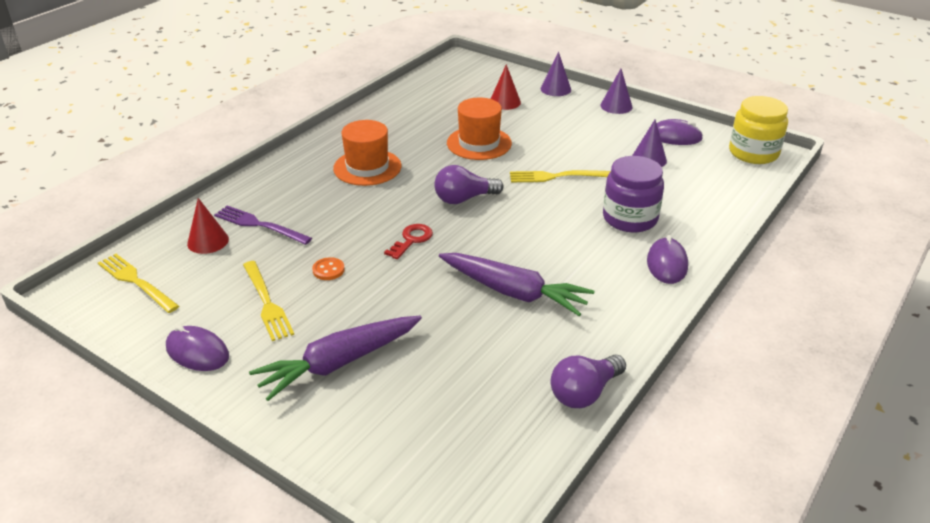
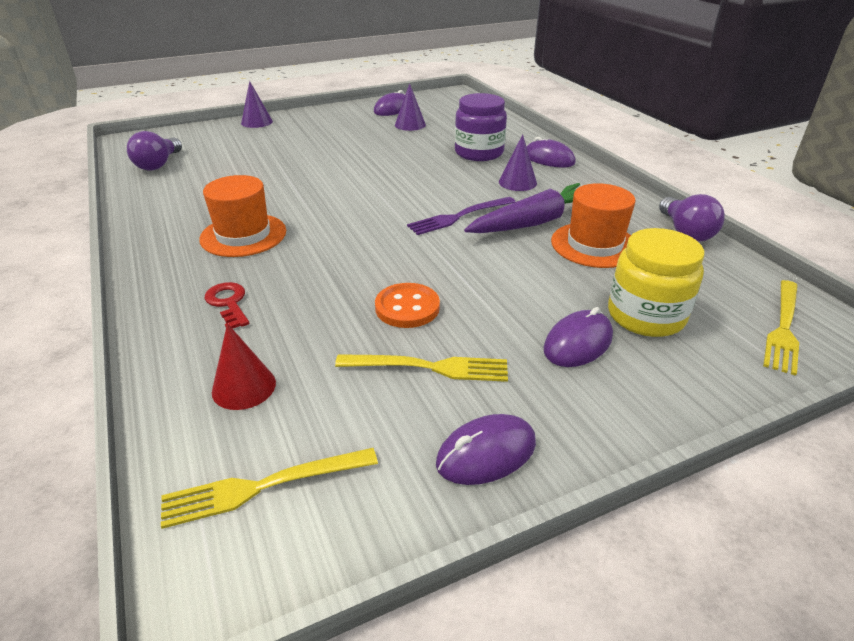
camera: 60 degrees left, 0 degrees up
purple fork [214,206,312,245] -> purple fork moved to [407,197,515,235]
purple carrot [249,316,422,401] -> purple mouse [544,307,613,367]
orange button [312,257,345,280] -> orange button [375,283,440,328], size x1.62
red key [384,224,433,259] -> red key moved to [204,282,249,329]
purple light bulb [434,165,504,204] -> purple light bulb moved to [127,131,182,171]
orange hat [447,98,512,160] -> orange hat moved to [551,183,636,268]
red cone [491,64,521,110] -> none
yellow fork [510,170,611,182] -> yellow fork moved to [763,280,799,376]
purple cone [600,69,633,114] -> purple cone moved to [499,134,537,191]
yellow jar [729,96,788,164] -> yellow jar moved to [608,228,705,337]

